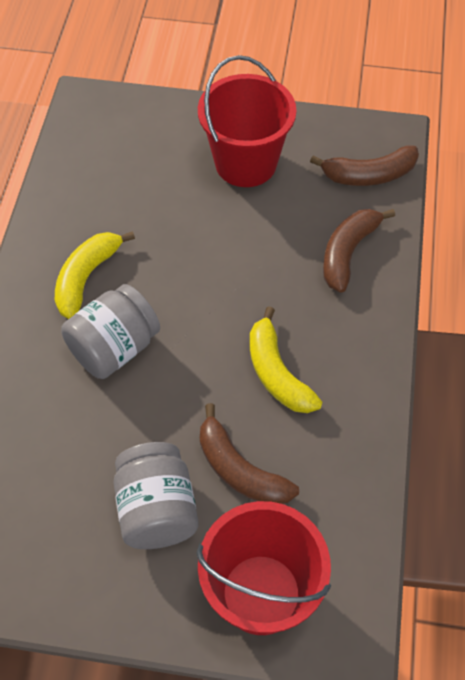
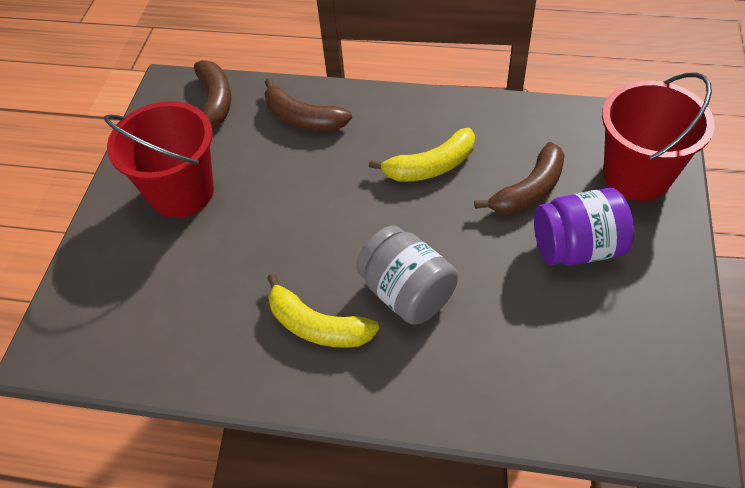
camera: 85 degrees left, 5 degrees down
grey jar [114,442,199,549] -> purple jar [534,188,634,266]

